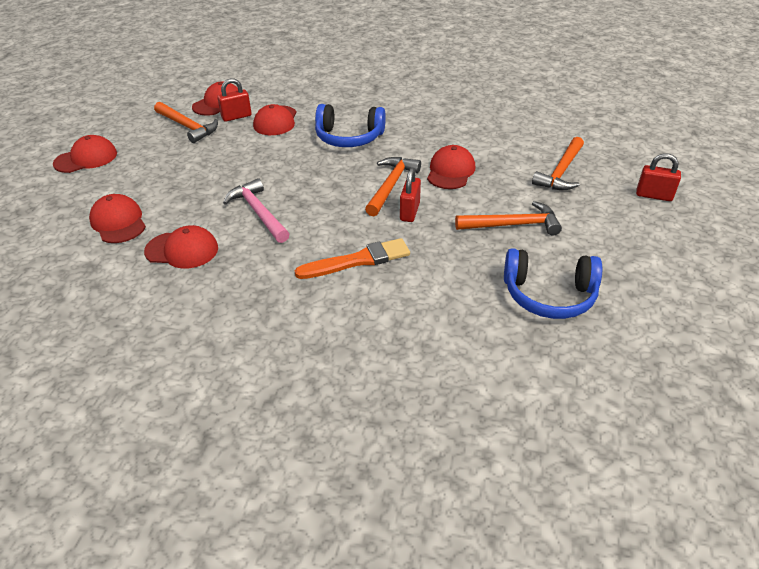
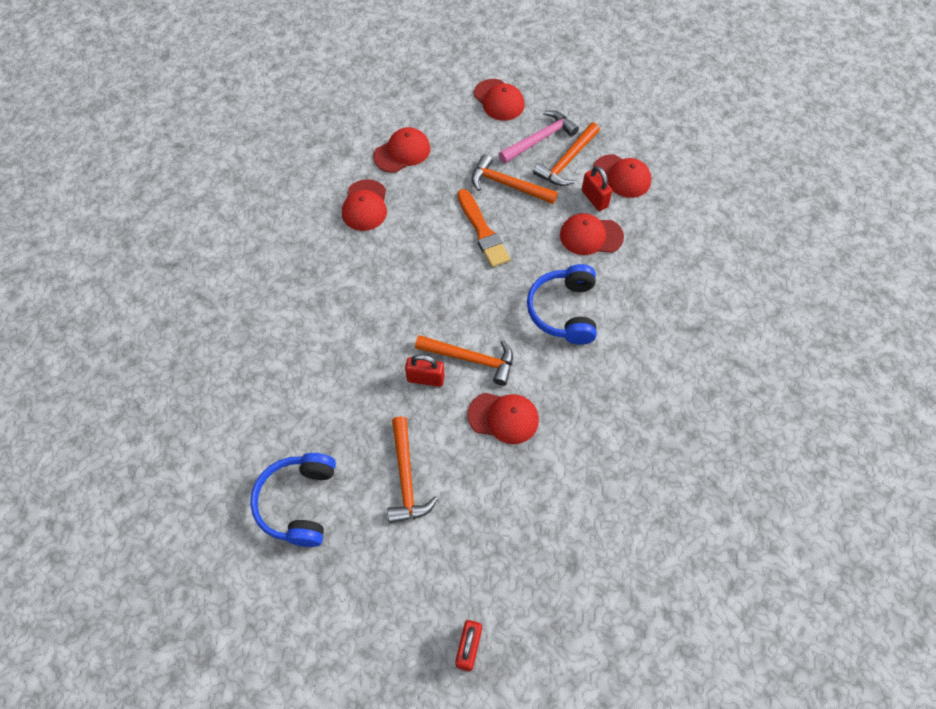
camera: 85 degrees right, 20 degrees up
pink hammer [223,178,289,243] -> pink hammer moved to [499,110,579,163]
orange brush [295,238,410,279] -> orange brush moved to [458,189,510,267]
orange hammer [532,137,584,190] -> orange hammer moved to [472,154,558,204]

